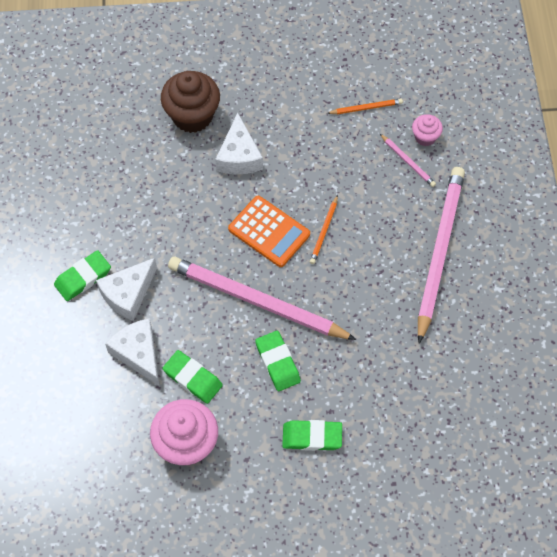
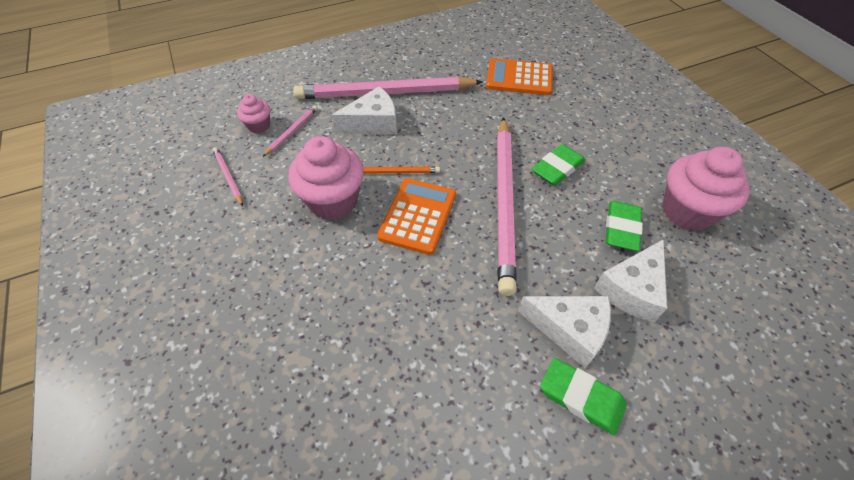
camera: 110 degrees left, 10 degrees down
brown cupcake [161,71,220,133] -> none
white cheese [215,113,263,174] -> white cheese moved to [332,87,397,134]
green eraser [282,420,342,451] -> none
orange pencil [326,98,403,114] -> pink pencil [213,147,243,206]
none -> pink cupcake [288,136,364,220]
none -> orange calculator [486,58,553,95]

